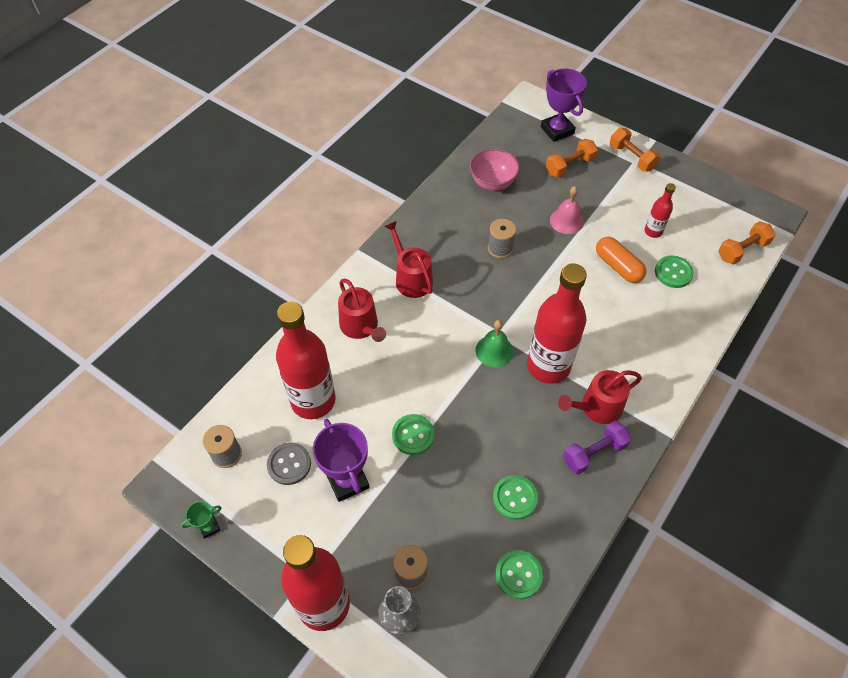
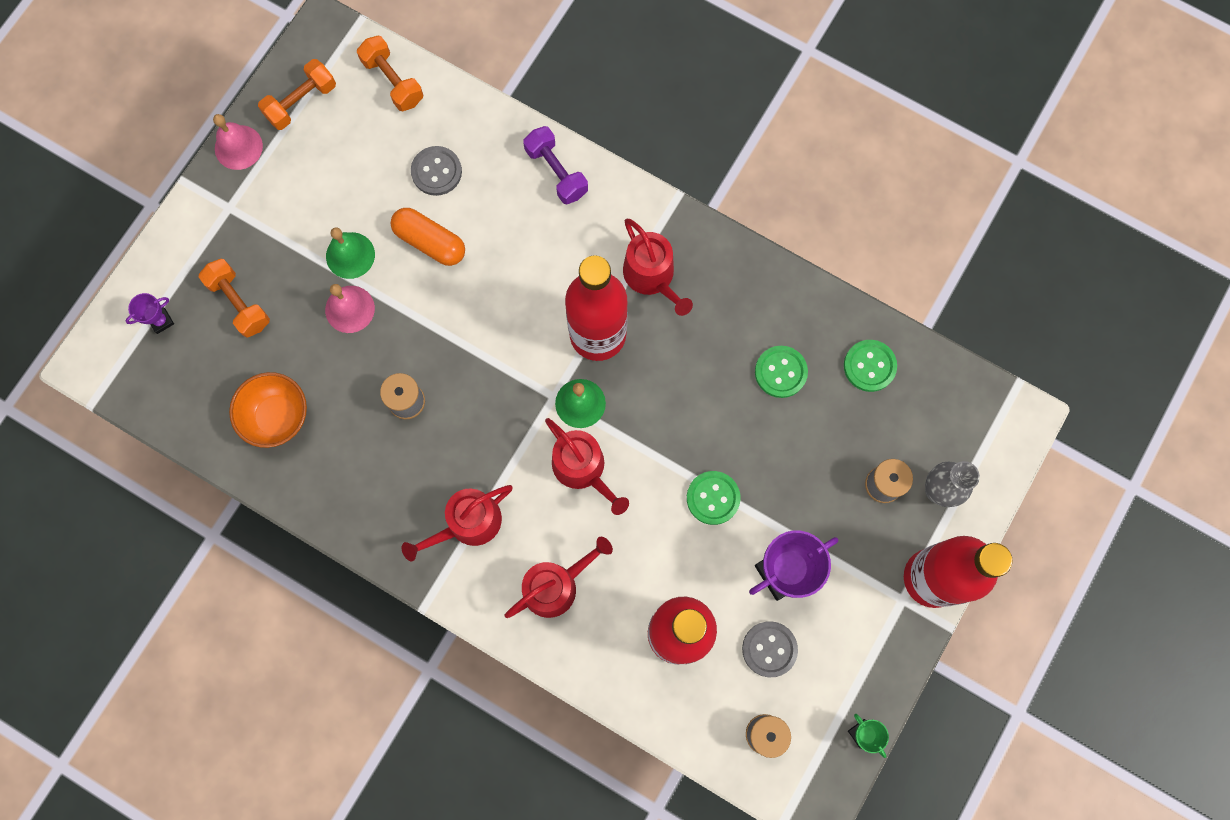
camera: 95 degrees left, 20 degrees up
pink bowl [470,149,520,191] -> orange bowl [229,372,307,448]
purple trophy [541,68,587,142] -> purple trophy [126,293,174,334], size x0.49
purple dumbbell [563,421,631,474] -> purple dumbbell moved to [523,126,588,204]
orange capsule [596,237,646,283] -> orange capsule turned 75 degrees clockwise [390,208,465,266]
orange dumbbell [610,128,660,172] -> orange dumbbell moved to [258,59,336,130]
red bottle [645,183,676,238] -> none
green button [655,256,694,288] -> grey button [411,146,462,196]
none -> pink bell [213,114,263,170]
none -> green bell [326,227,375,279]
none -> red watering can [545,418,629,515]

